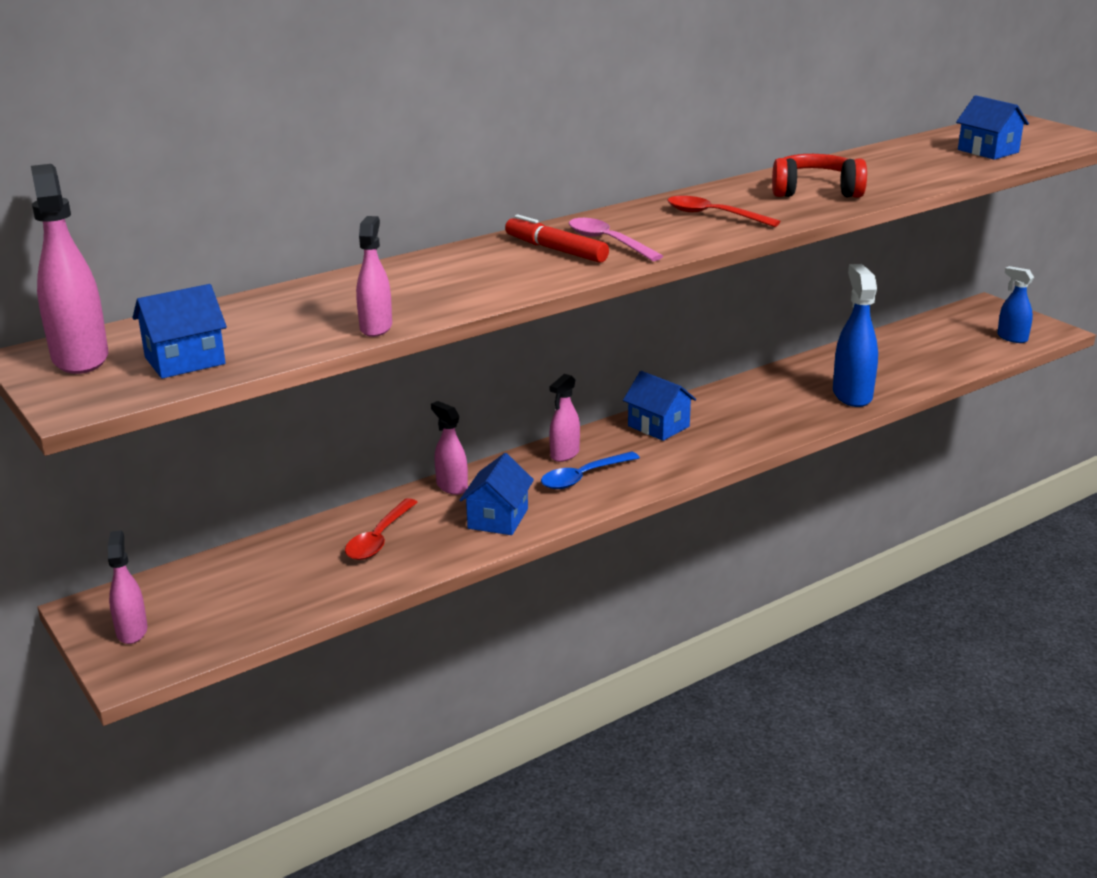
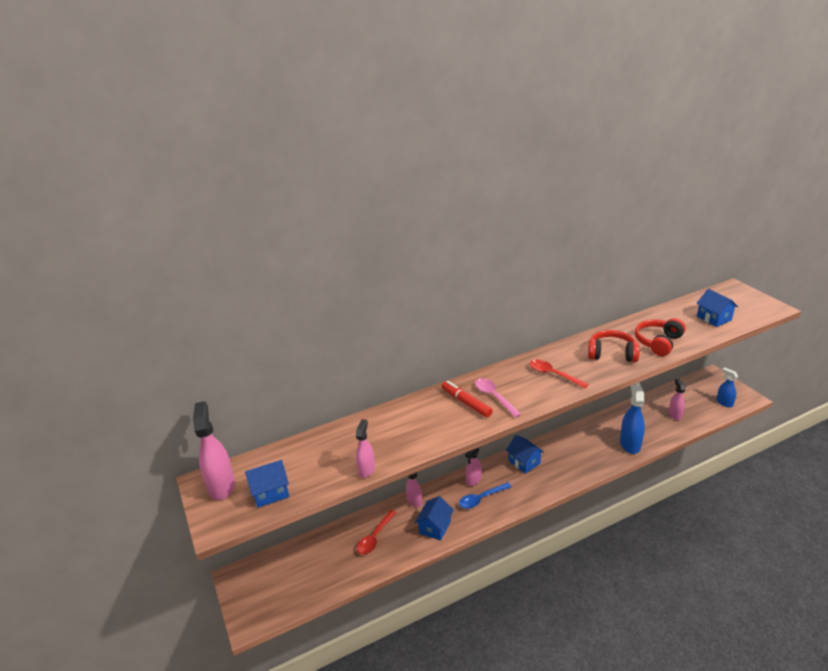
camera: 10 degrees right, 5 degrees up
pink spray bottle [108,531,147,644] -> pink spray bottle moved to [669,379,686,420]
none -> red headphones [635,318,686,356]

